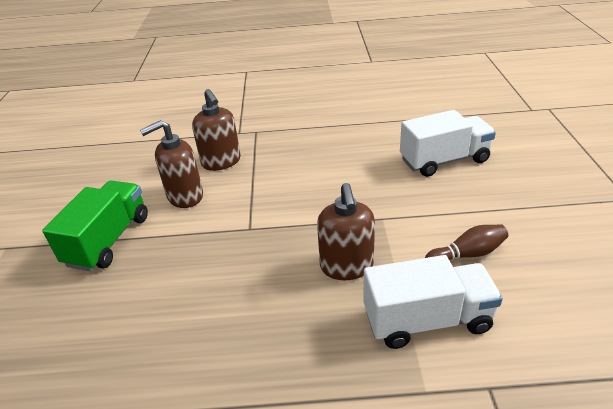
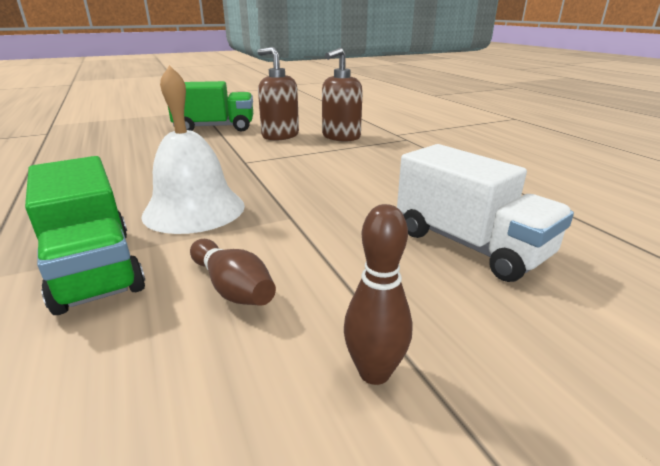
camera: 65 degrees right, 10 degrees down
brown soap dispenser [317,183,375,280] -> white bell [141,65,245,234]
white truck [363,255,503,349] -> green truck [25,156,145,315]
none -> brown bowling pin [344,204,412,385]

